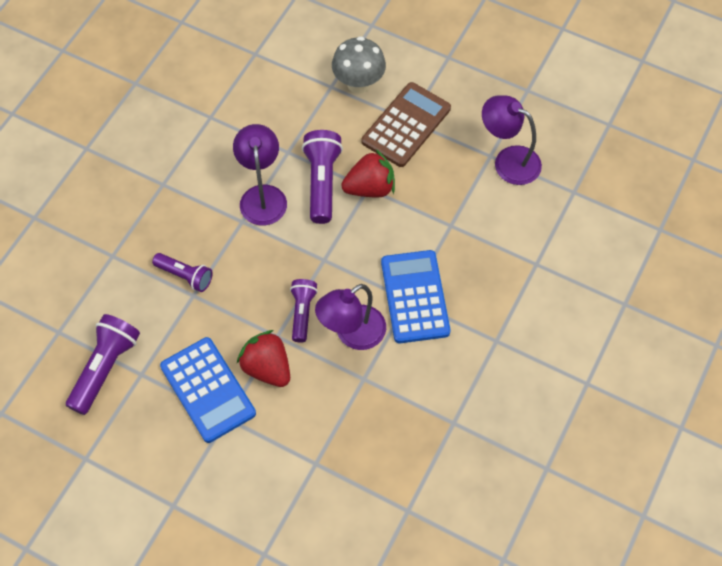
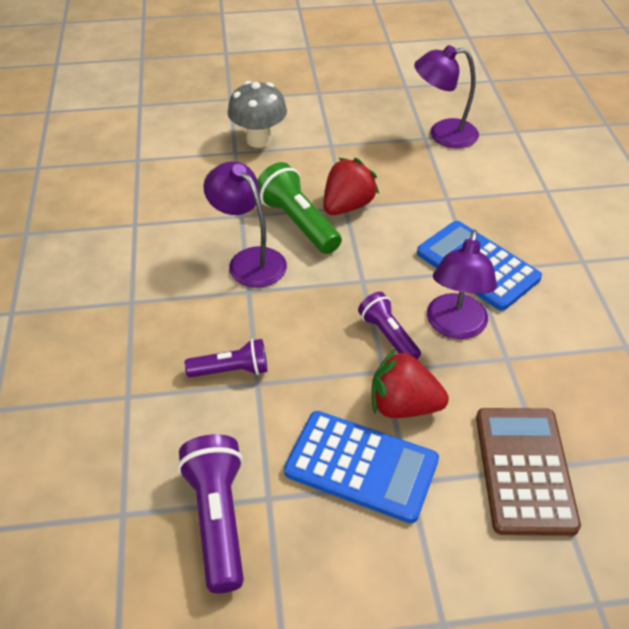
camera: 35 degrees left, 15 degrees down
purple flashlight [302,130,343,224] -> green flashlight [257,162,342,254]
brown calculator [362,82,451,167] -> brown calculator moved to [476,408,581,536]

